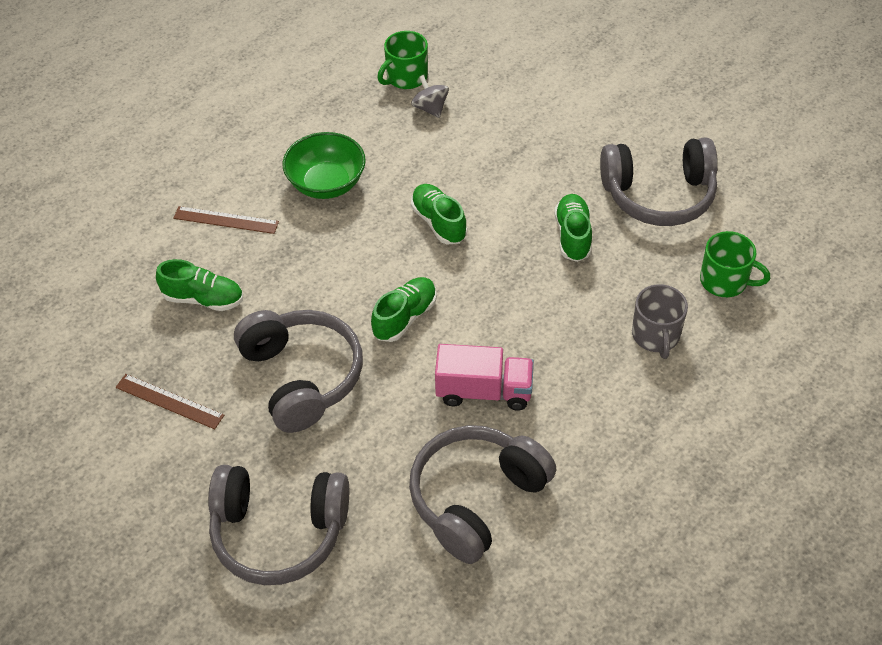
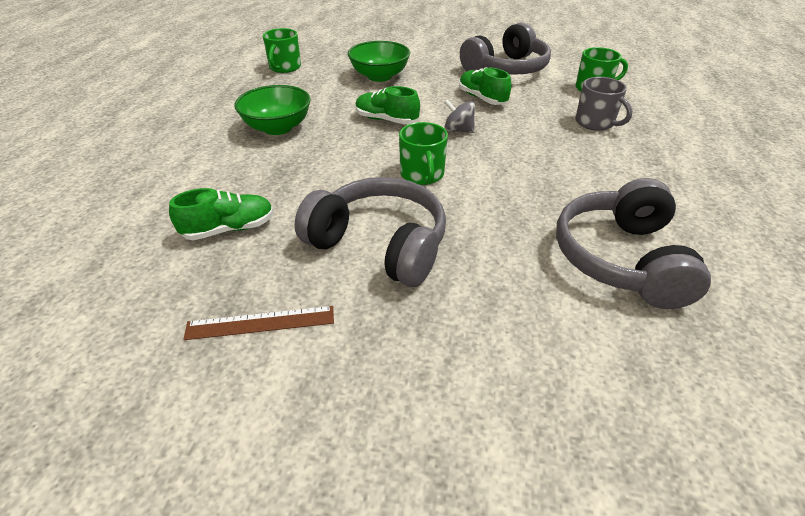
camera: 35 degrees left, 10 degrees down
brown ruler [173,206,279,234] -> none
grey headphones [208,465,349,585] -> none
green shoe [371,277,437,342] -> green mug [399,122,448,185]
grey spinning top [411,75,449,118] -> grey spinning top moved to [444,99,475,133]
pink truck [435,344,534,411] -> none
none -> green bowl [348,41,410,82]

